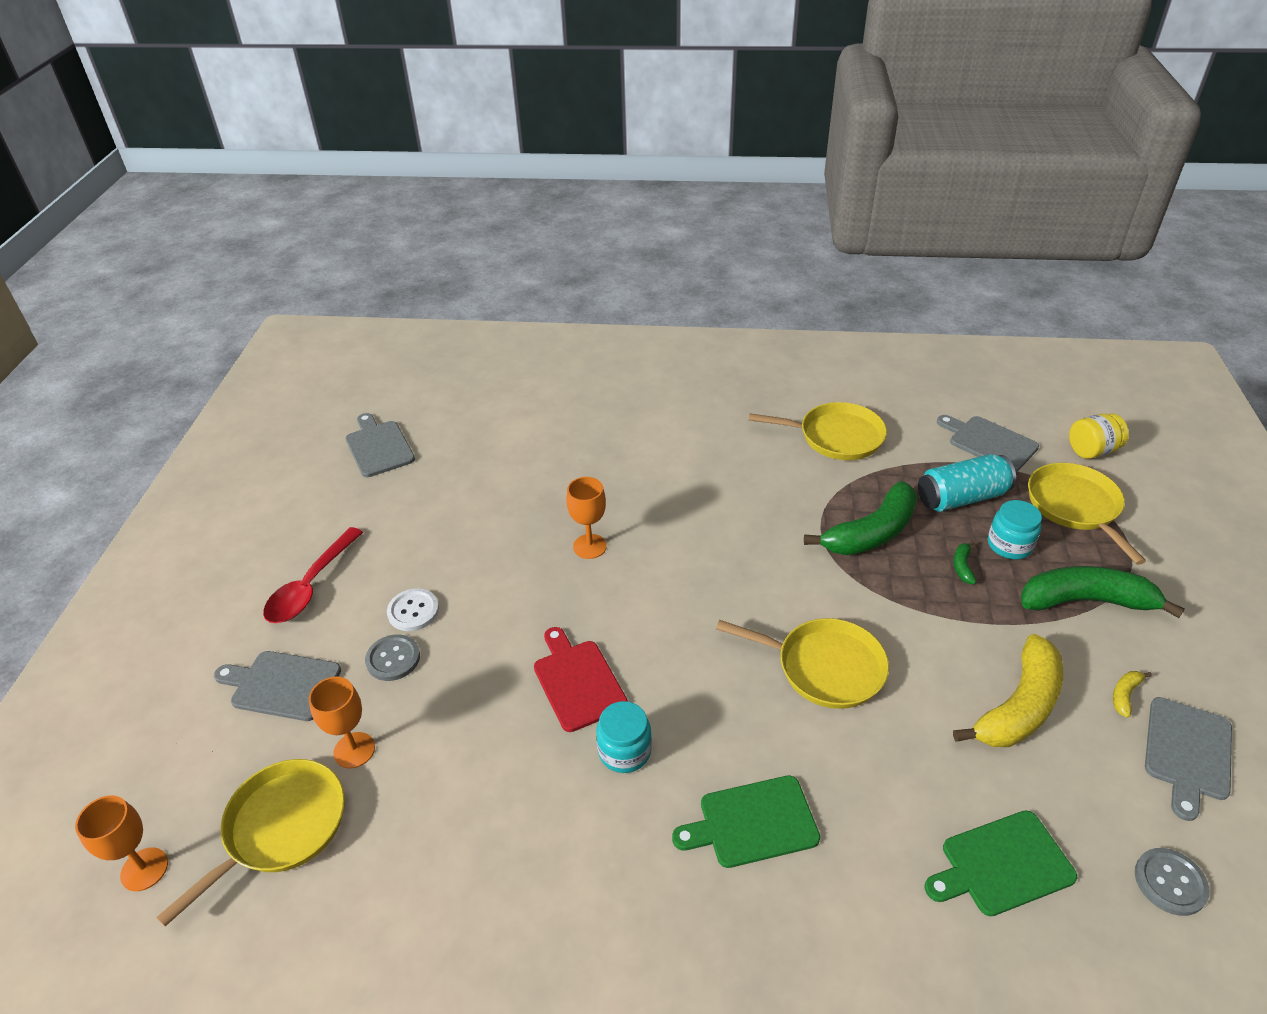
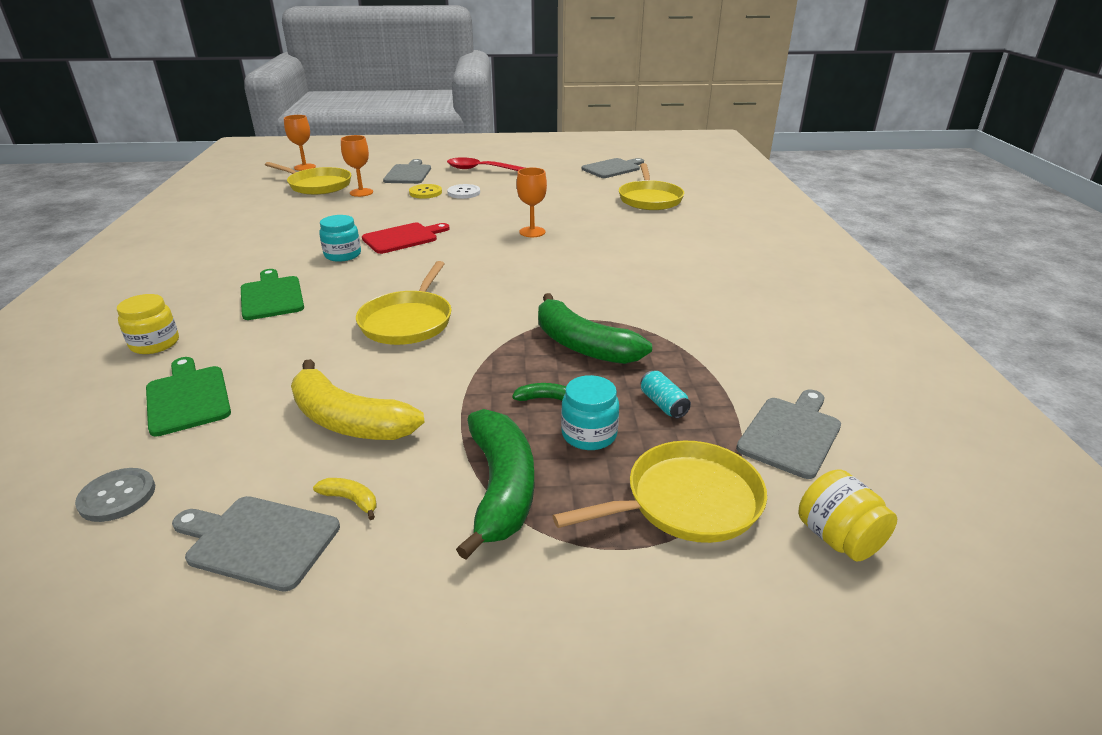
camera: 80 degrees right, 10 degrees down
grey button [365,634,420,681] -> yellow button [409,184,442,199]
yellow pan [749,402,887,460] -> yellow pan moved to [619,163,684,210]
turquoise can [918,454,1016,512] -> turquoise can [641,371,691,419], size x0.51
none -> yellow jar [117,294,179,354]

